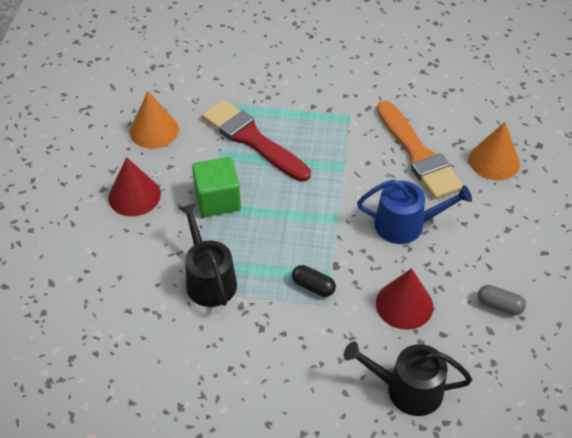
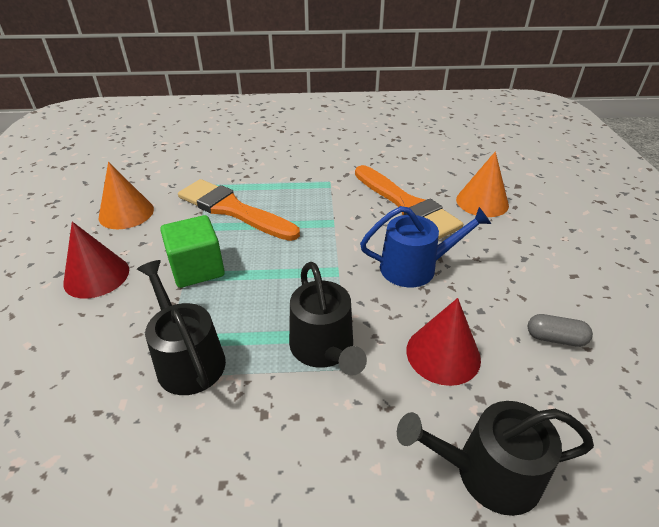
camera: 10 degrees left, 10 degrees down
red brush [202,99,311,182] -> orange brush [178,179,300,241]
black capsule [292,265,336,297] -> black watering can [289,262,367,376]

